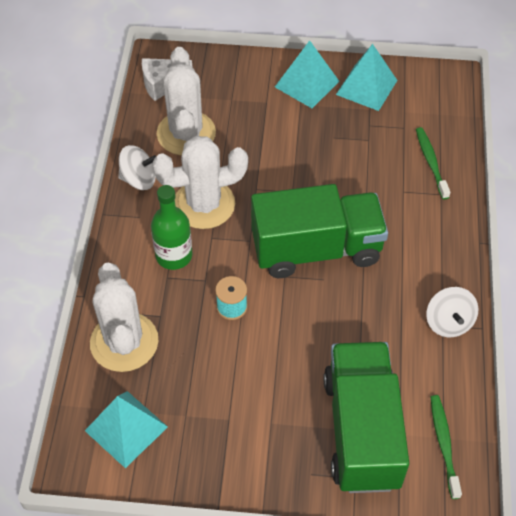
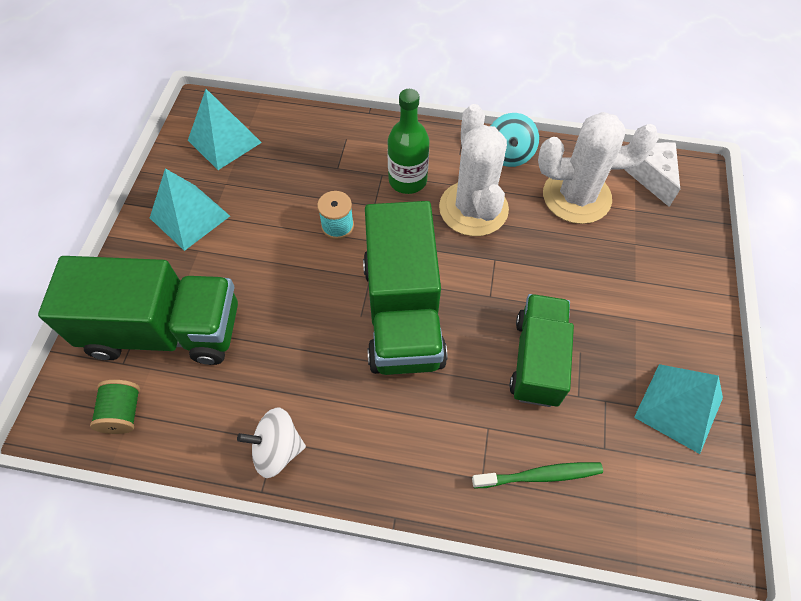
camera: 95 degrees right, 5 degrees up
white cactus [90,263,158,372] -> none
white spinning top [118,145,156,190] -> turquoise spinning top [491,113,539,167]
turquoise pyramid [275,40,339,108] -> turquoise pyramid moved to [150,168,230,251]
green toothbrush [431,395,462,499] -> green spool [90,380,140,434]
none -> green truck [509,294,574,407]

